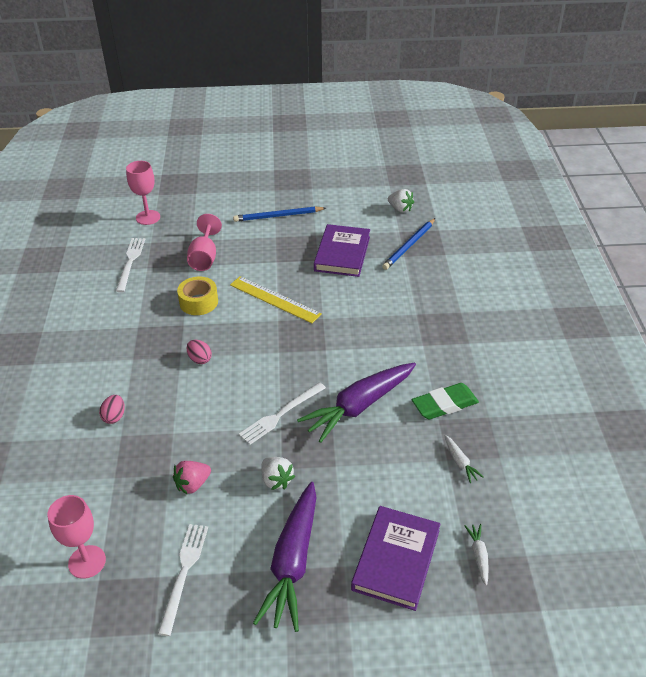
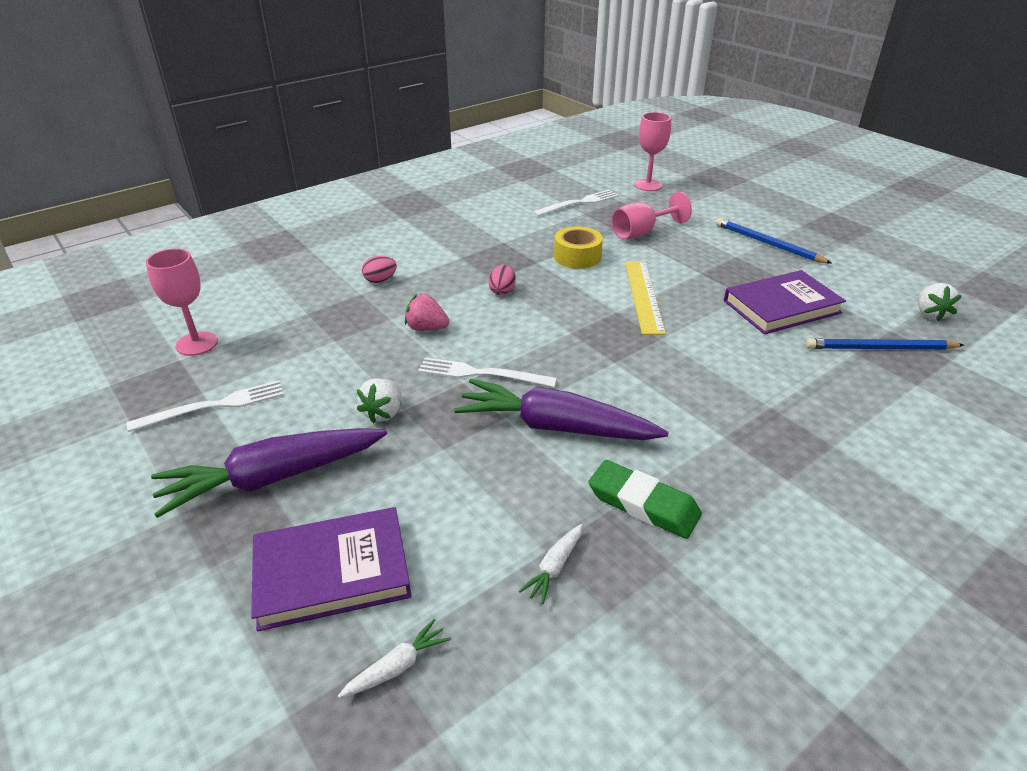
camera: 55 degrees right, 5 degrees down
pink strawberry [173,461,211,495] -> pink strawberry moved to [405,294,449,331]

